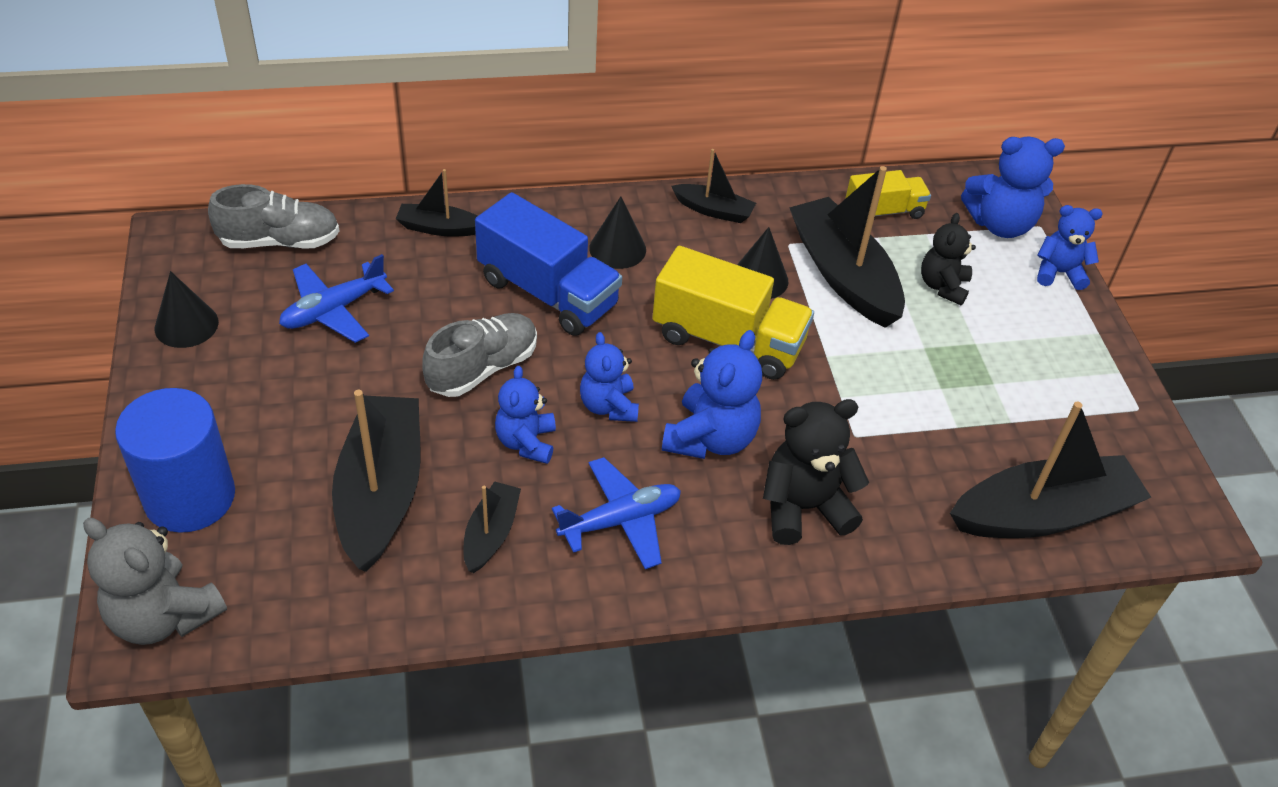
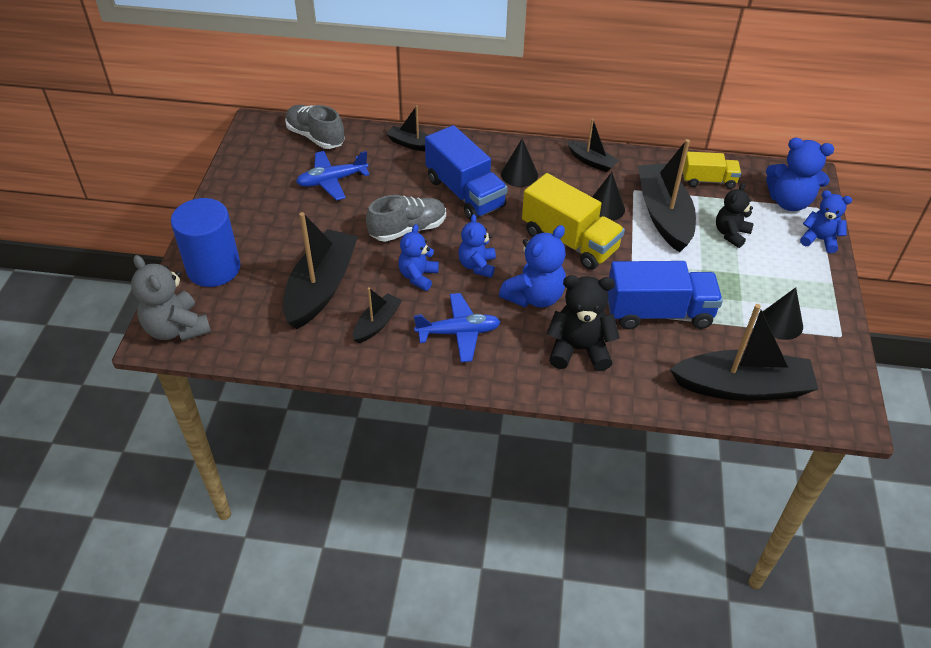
camera: 20 degrees right, 0 degrees up
black cone [154,271,219,348] -> black cone moved to [763,287,803,340]
grey shoe [208,184,339,249] -> grey shoe turned 150 degrees counterclockwise [285,105,345,149]
none -> blue truck [607,261,723,329]

